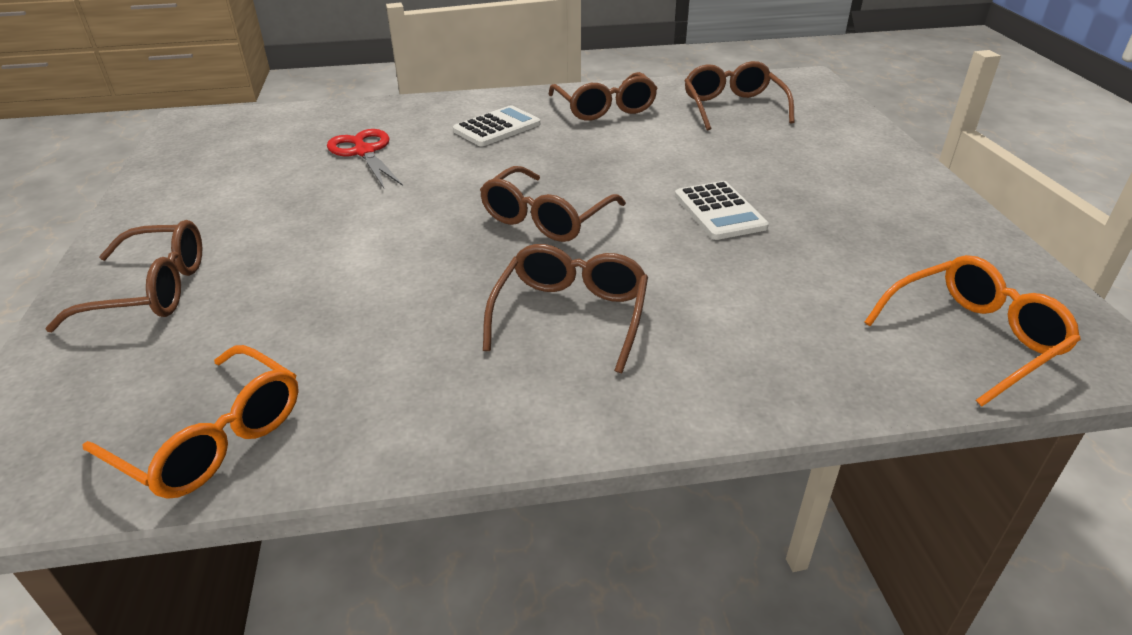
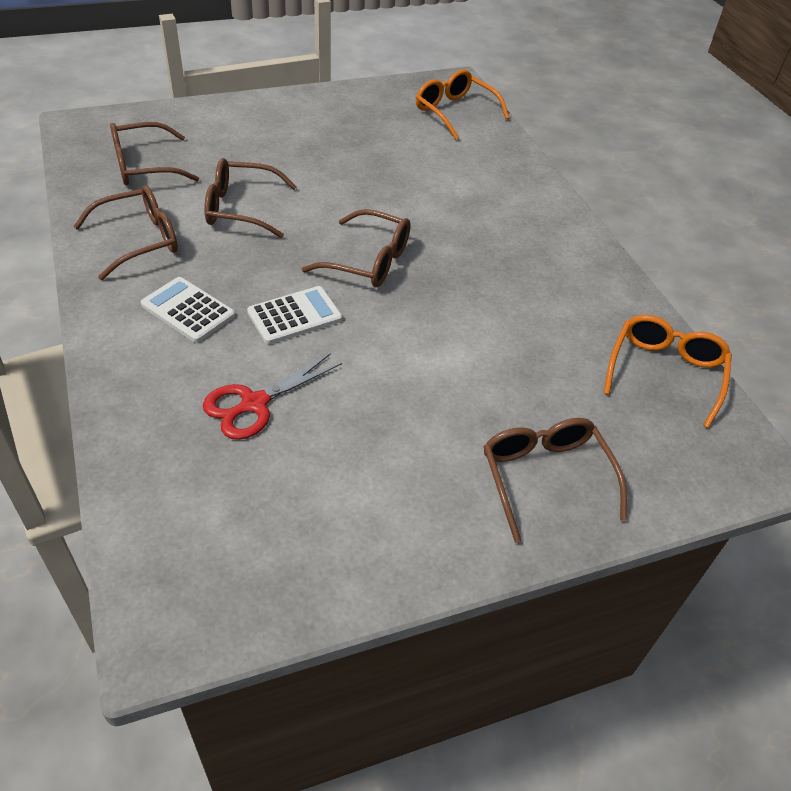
camera: 105 degrees left, 10 degrees up
brown glasses [483,244,648,373] -> brown glasses moved to [204,158,297,238]
white calculator [675,181,769,240] -> white calculator moved to [247,286,342,344]

